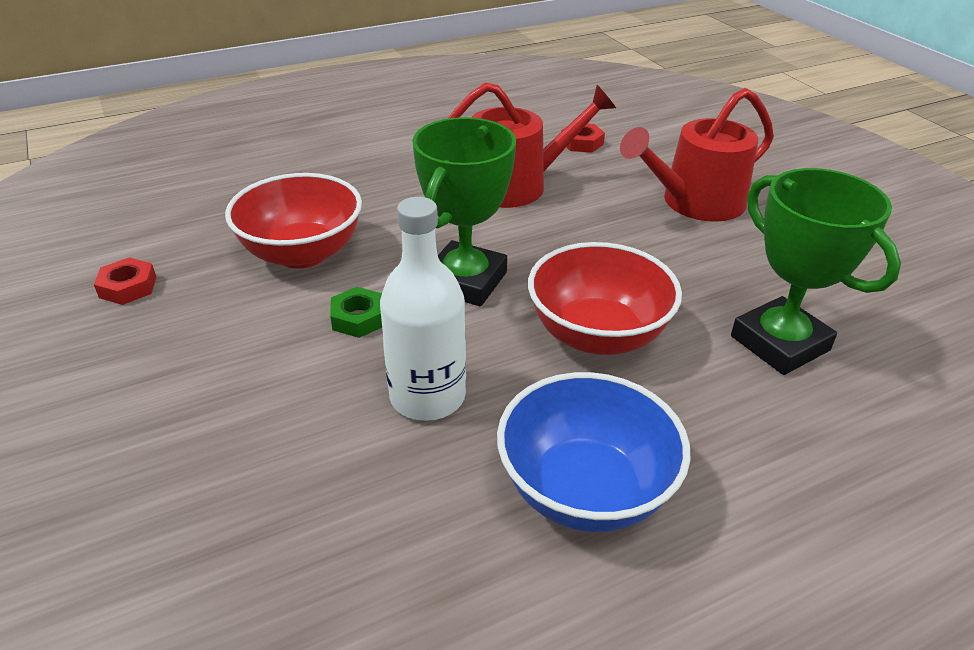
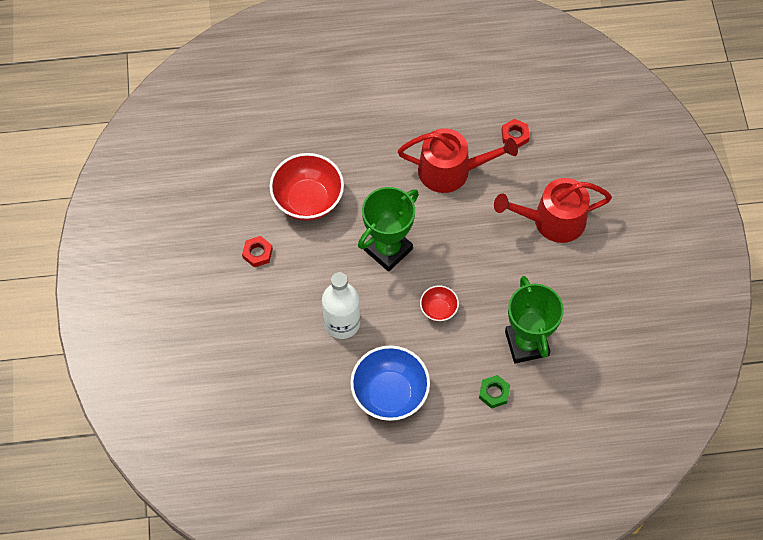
camera: 20 degrees right, 25 degrees up
red nut [94,257,156,305] -> red nut moved to [242,236,273,267]
green nut [330,287,382,338] -> green nut moved to [479,375,510,409]
red bowl [528,242,682,355] -> red bowl [420,286,459,322], size x0.51

